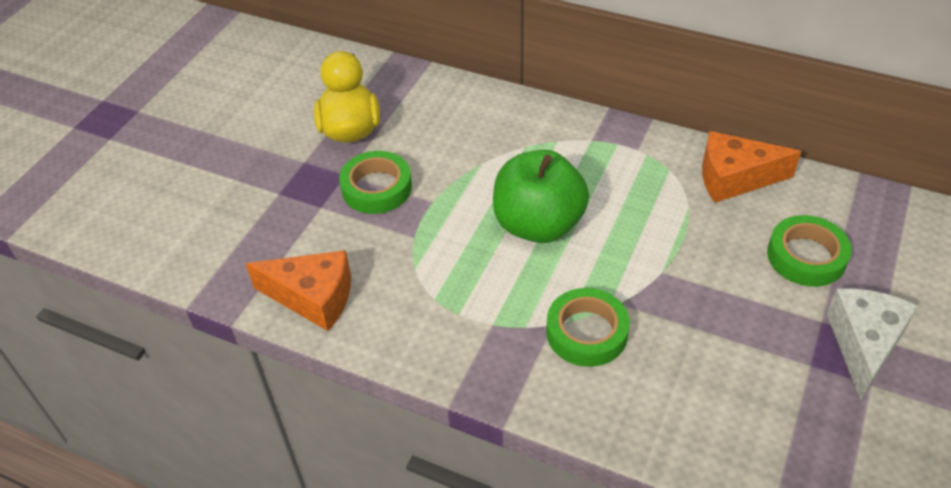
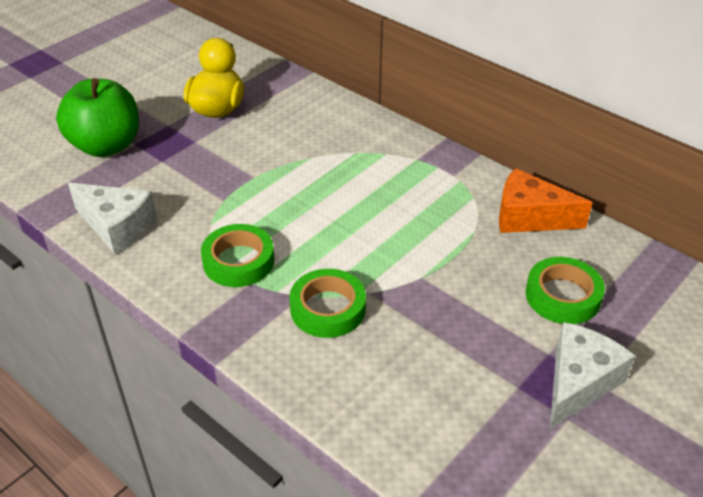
camera: 15 degrees right, 5 degrees down
orange cheese [246,250,351,331] -> white cheese [68,182,157,254]
green tape [339,151,412,214] -> green tape moved to [201,224,274,287]
green apple [493,150,589,243] -> green apple moved to [56,78,139,157]

